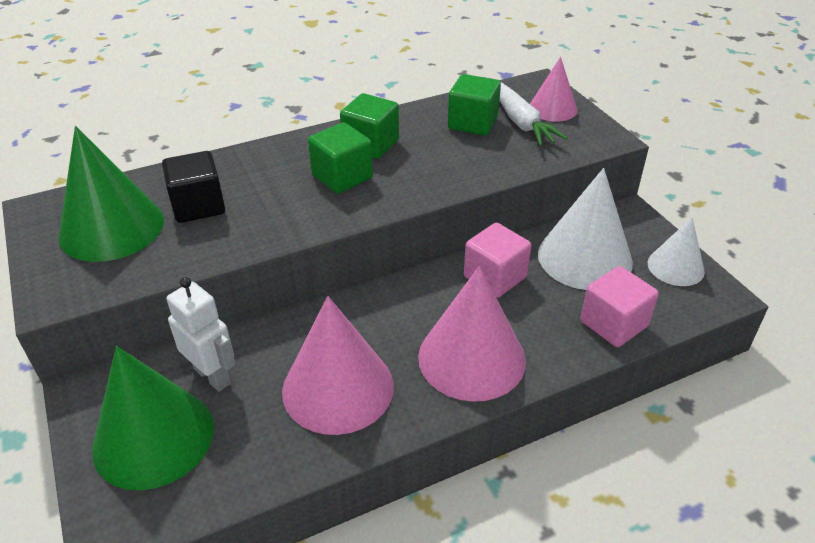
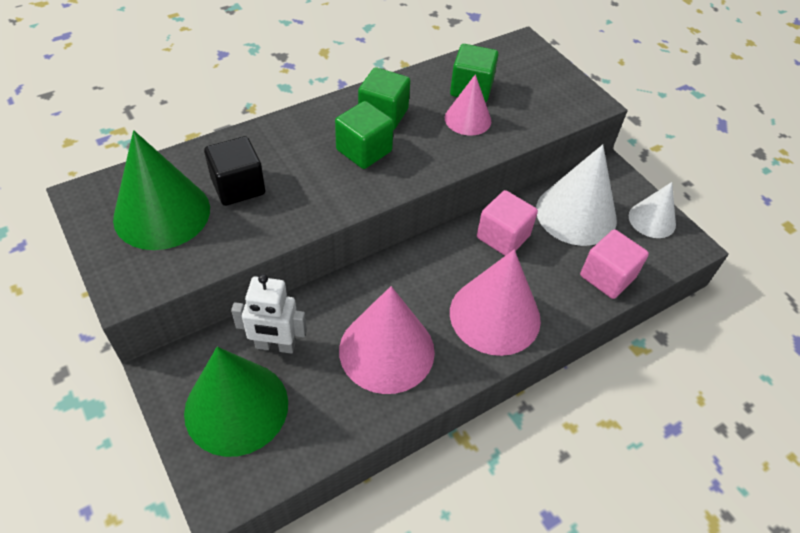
camera: 10 degrees left, 10 degrees up
white robot [166,277,236,392] -> white robot turned 150 degrees clockwise [231,274,307,354]
white carrot [500,82,568,146] -> none
pink cone [530,57,578,122] -> pink cone moved to [445,74,491,136]

